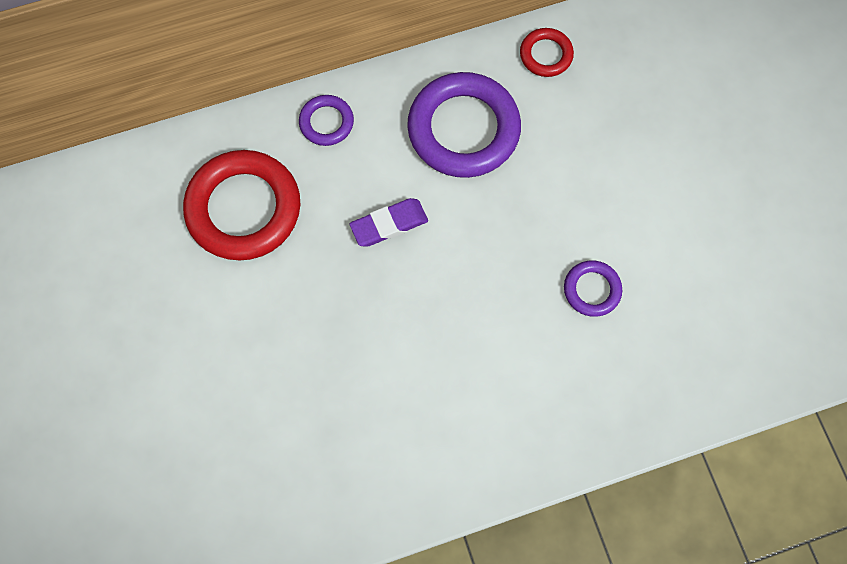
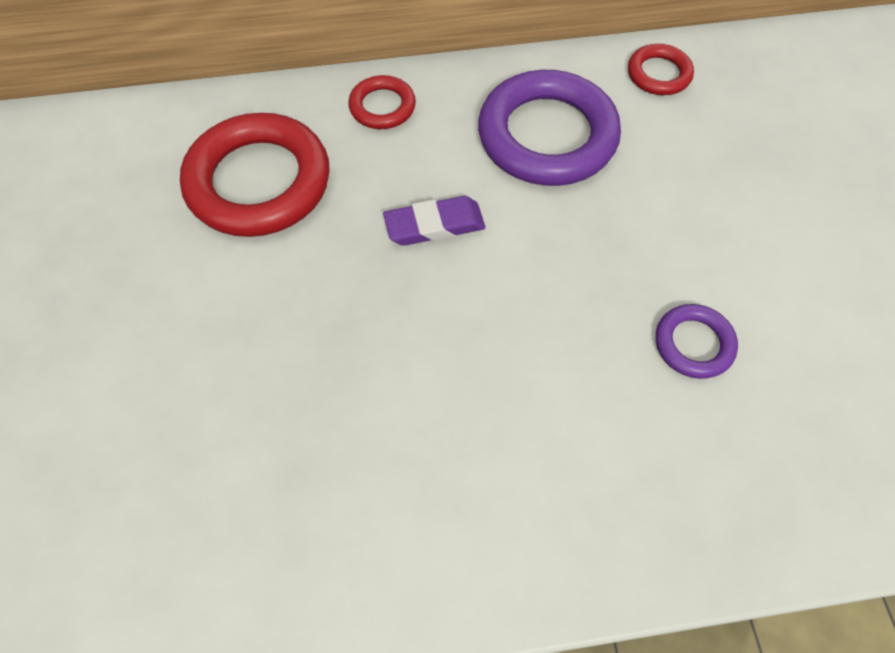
camera: 10 degrees right, 10 degrees down
purple ring [299,95,354,146] -> red ring [348,75,416,129]

